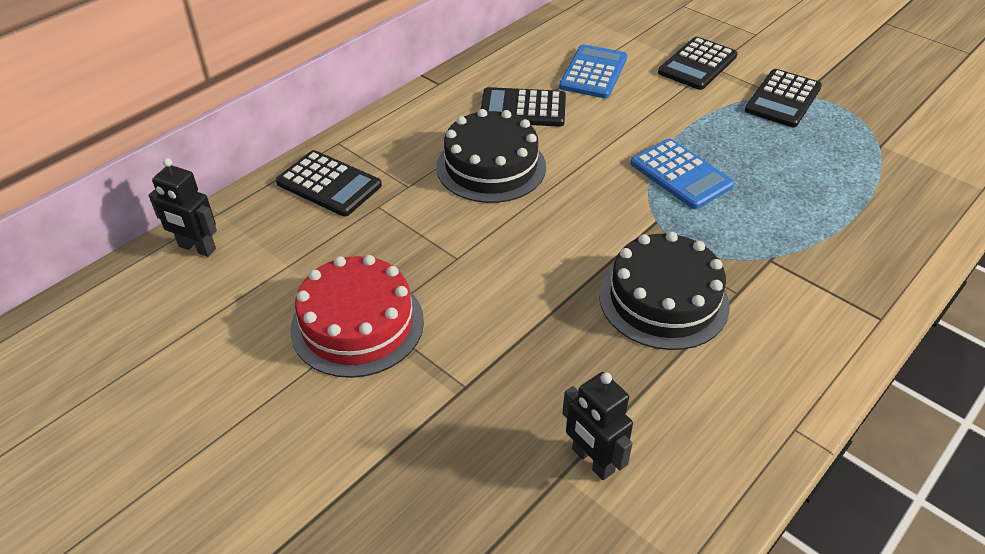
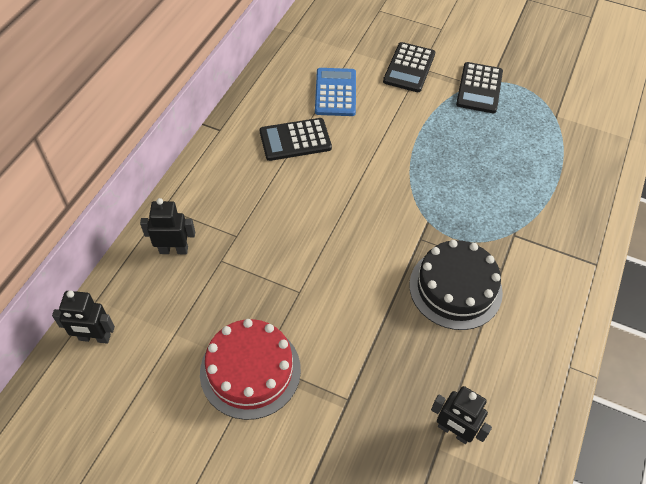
camera: 20 degrees left, 10 degrees up
black calculator [276,150,382,216] -> black robot [140,198,195,254]
black cake [436,109,546,203] -> none
blue calculator [630,139,735,209] -> none

